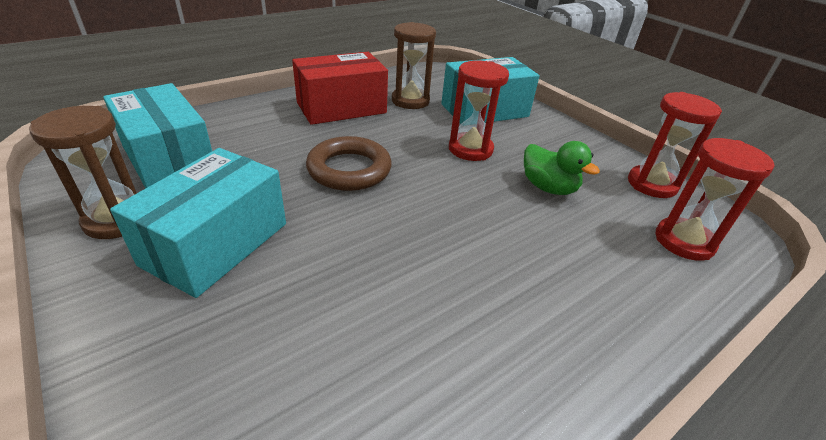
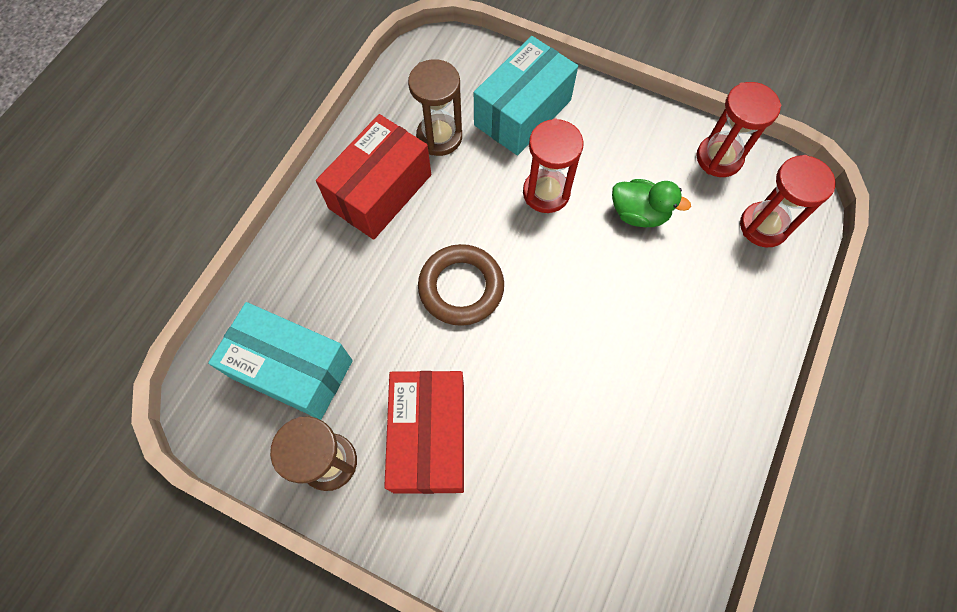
camera: 25 degrees left, 30 degrees up
turquoise box [110,148,286,298] -> red box [384,371,464,494]

